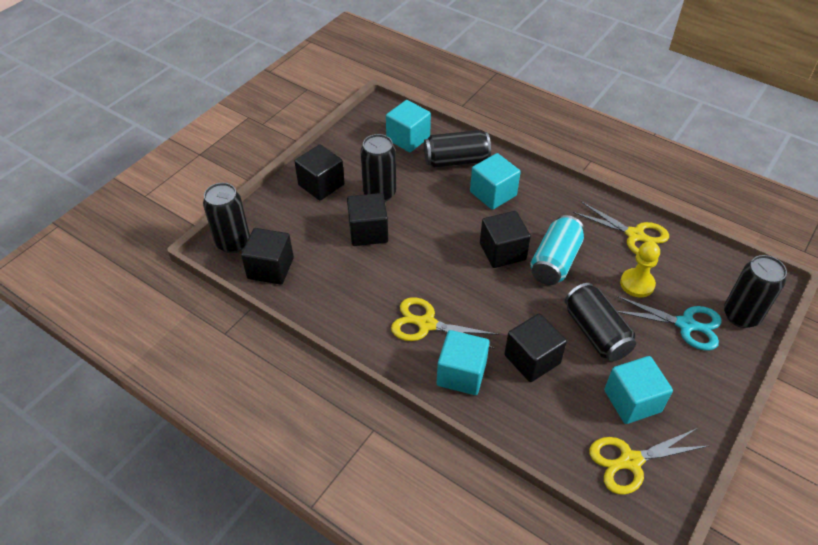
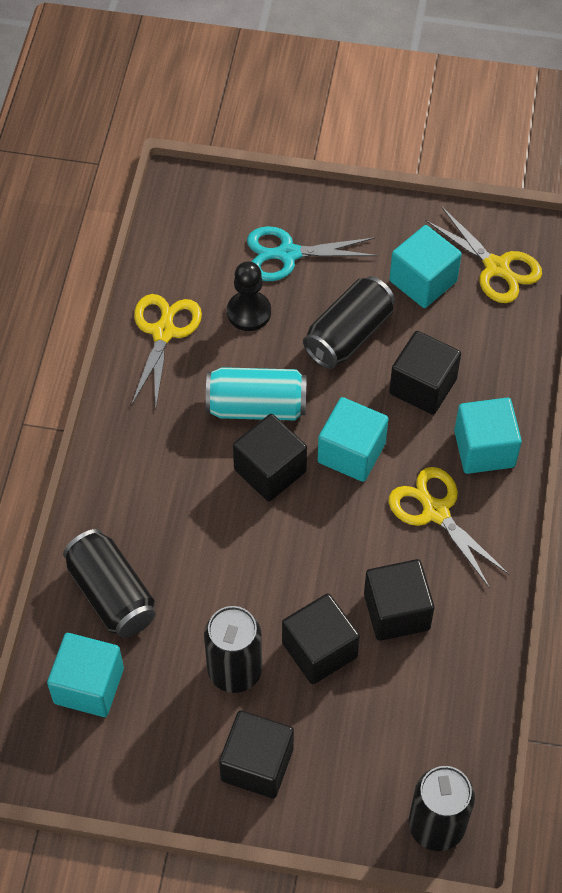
camera: 115 degrees left, 10 degrees up
black cube [241,228,294,285] -> black cube moved to [364,559,434,641]
yellow scissors [391,297,499,349] -> yellow scissors turned 150 degrees clockwise [389,467,509,588]
turquoise cube [470,153,520,210] -> turquoise cube moved to [318,397,389,482]
turquoise scissors [616,296,722,350] -> turquoise scissors turned 90 degrees counterclockwise [247,226,378,281]
yellow pawn [620,241,660,297] -> black pawn [227,261,271,331]
black can [724,255,787,328] -> none

